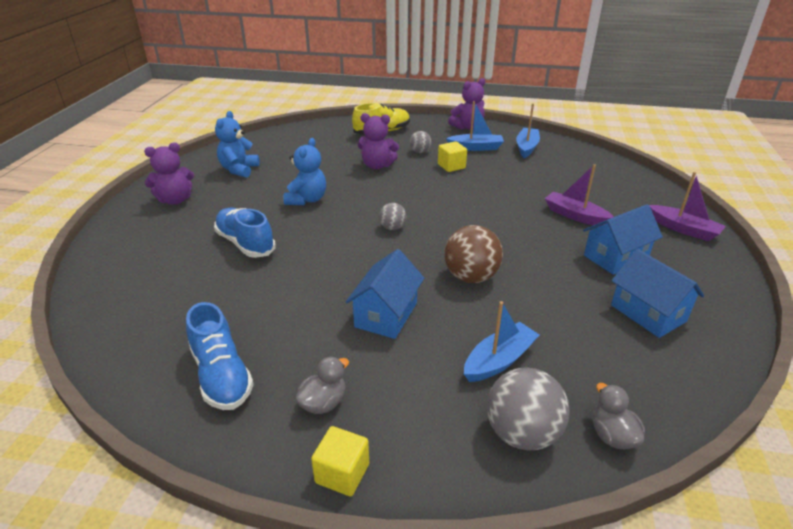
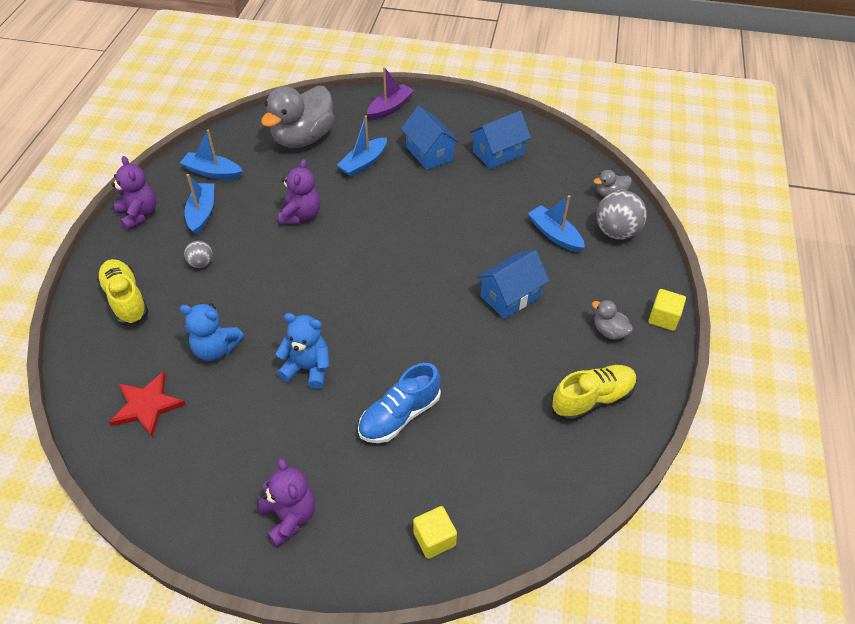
camera: 90 degrees left, 15 degrees up
blue shoe [186,302,254,410] -> yellow shoe [551,365,637,422]
blue teddy bear [215,111,260,178] -> blue teddy bear moved to [180,303,244,361]
blue house [345,249,424,339] -> blue house turned 60 degrees counterclockwise [477,250,549,319]
purple teddy bear [358,113,399,169] -> purple teddy bear moved to [278,159,321,225]
grey ball [379,203,406,230] -> none
yellow cube [438,141,467,172] -> yellow cube moved to [413,506,457,559]
brown ball [444,225,503,283] -> none
purple boat [545,164,614,226] -> blue boat [337,116,387,177]
none -> red star [109,371,186,438]
none -> grey duck [261,86,335,148]

